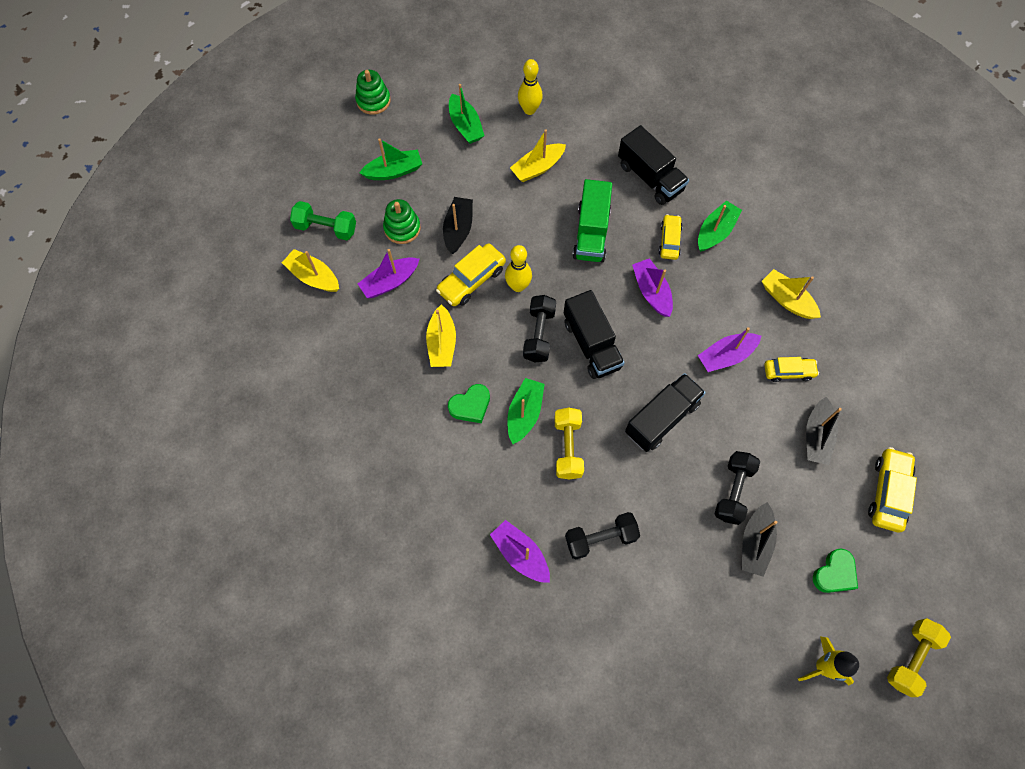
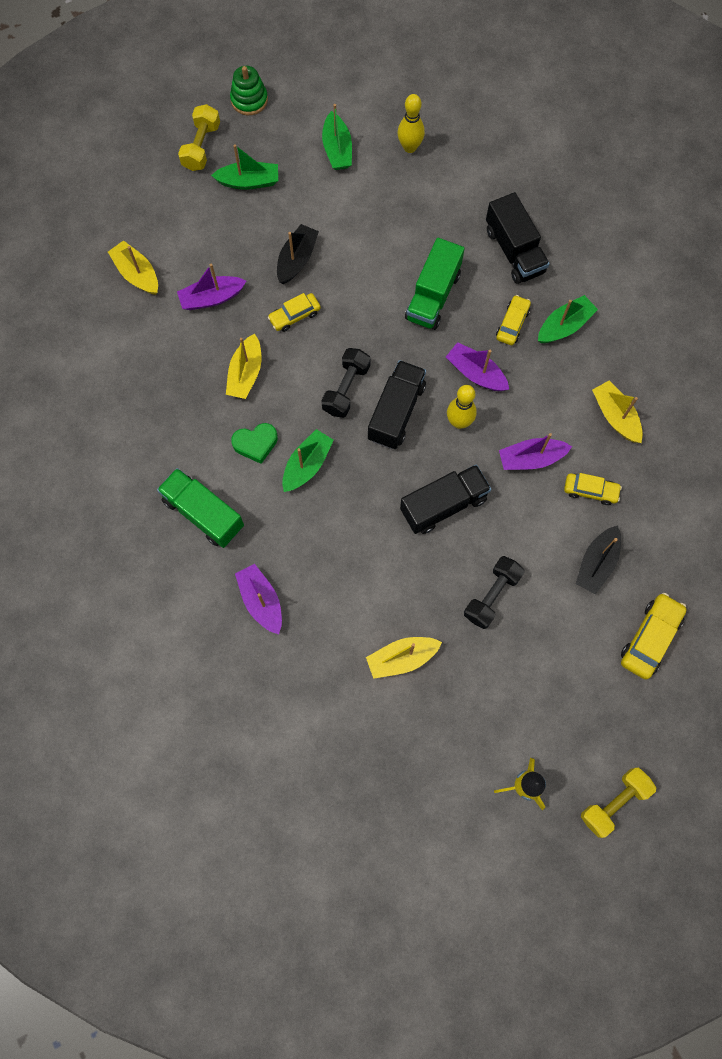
camera: 15 degrees right, 5 degrees up
green dumbbell [290,201,356,240] -> none
green stacking toy [383,199,421,244] -> none
yellow car [436,244,506,306] -> yellow car [268,293,321,332], size x0.66
yellow bowling pin [505,245,532,292] -> yellow bowling pin moved to [447,385,477,429]
yellow boat [510,129,566,182] -> yellow boat moved to [366,637,442,679]
yellow dumbbell [554,408,584,480] -> yellow dumbbell moved to [178,104,220,171]
black truck [564,290,625,379] -> black truck turned 150 degrees counterclockwise [368,360,426,449]
black dumbbell [565,512,640,559] -> none
purple boat [632,258,673,317] -> purple boat turned 45 degrees counterclockwise [446,342,509,391]
black boat [742,502,777,577] -> none
green heart [813,548,858,593] -> none
none -> green truck [157,468,244,548]

